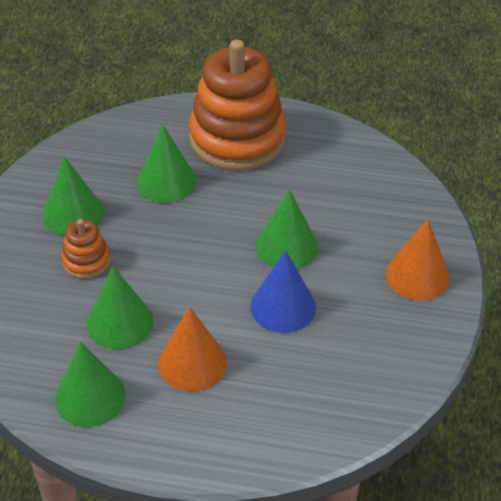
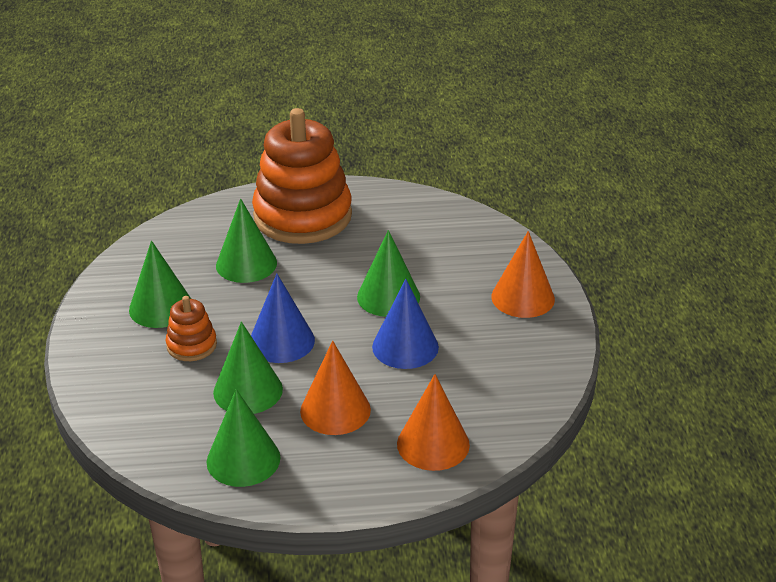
camera: 15 degrees left, 10 degrees down
none -> blue cone [251,273,315,363]
none -> orange cone [397,374,470,471]

